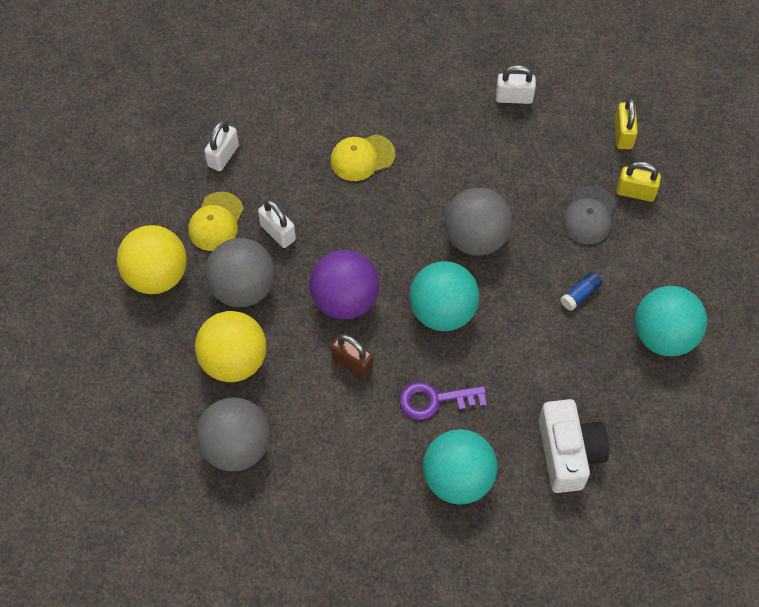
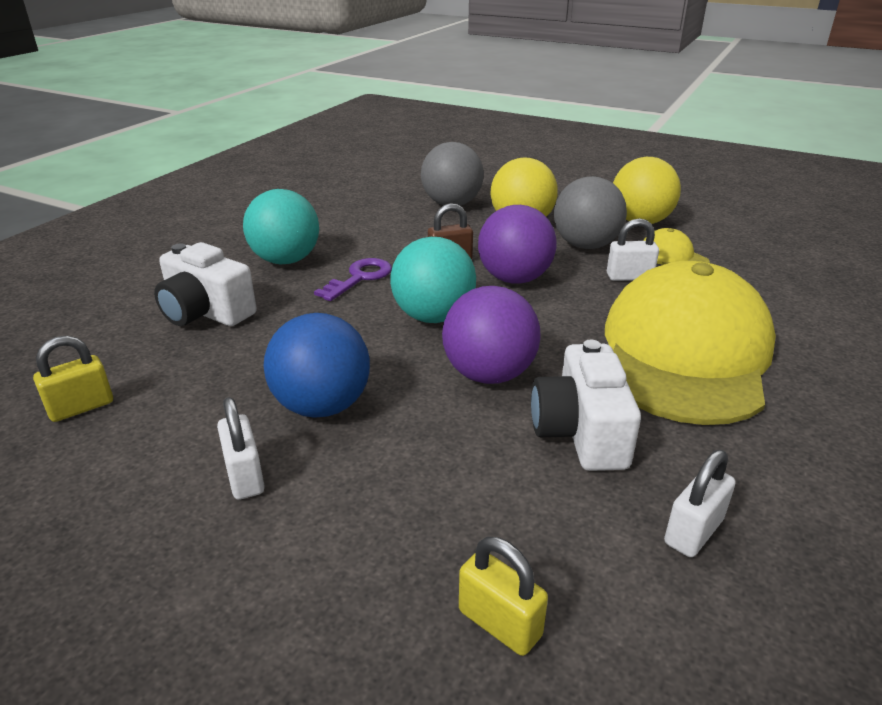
camera: 130 degrees right, 30 degrees down
white padlock [204,120,239,171] -> white padlock moved to [217,397,265,500]
yellow cap [330,134,395,181] -> yellow cap [605,261,776,425], size x2.48
grey ball [444,188,513,256] -> purple ball [442,286,541,384]
blue glue stick [561,272,602,311] -> blue ball [263,313,370,418]
grey cap [562,186,616,244] -> none
yellow padlock [616,161,661,202] -> yellow padlock moved to [33,335,113,422]
turquoise ball [635,286,707,356] -> none
none -> white camera [531,340,641,471]

